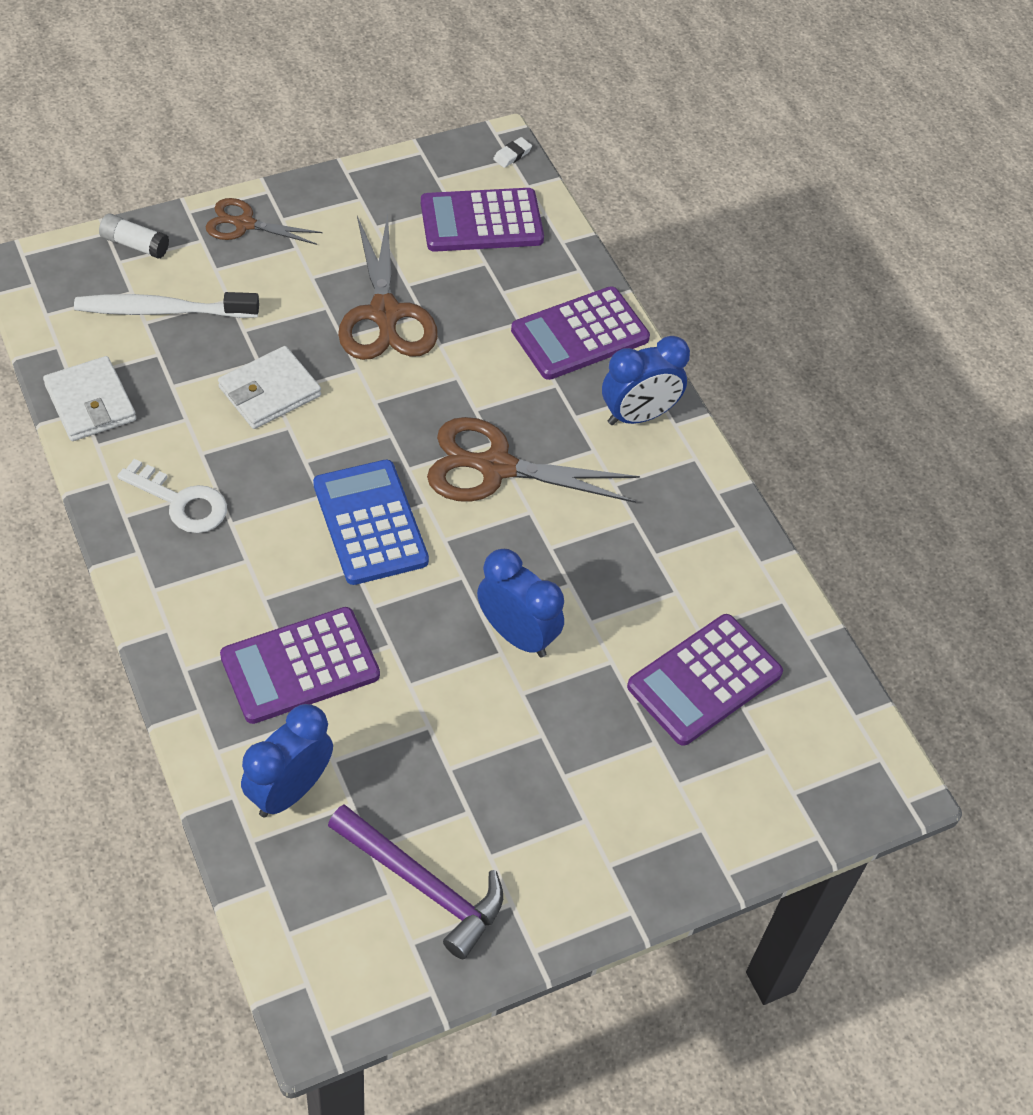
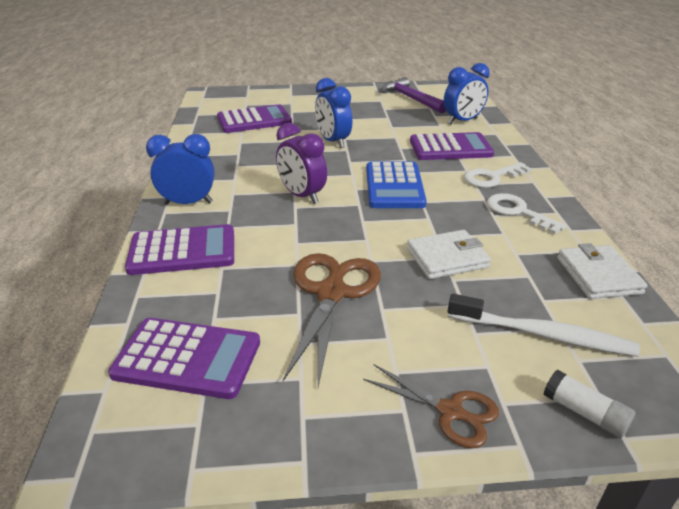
camera: 155 degrees left, 20 degrees down
brown scissors [427,417,640,503] -> purple clock [276,123,327,204]
white eraser [493,137,532,168] -> none
none -> white key [464,162,531,188]

